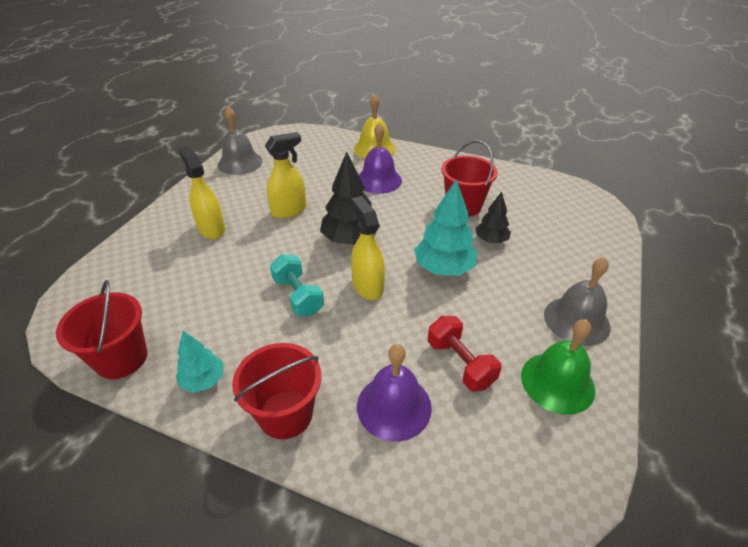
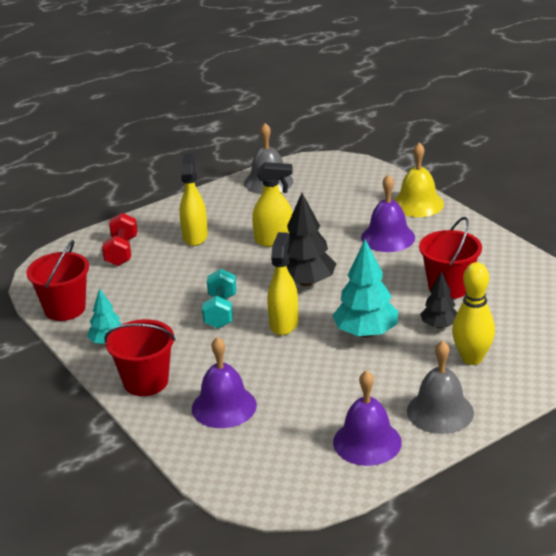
camera: 35 degrees right, 10 degrees down
red dumbbell [428,316,501,392] -> red dumbbell moved to [102,213,138,266]
green bell [521,319,595,415] -> purple bell [333,370,402,466]
none -> yellow bowling pin [452,262,495,365]

